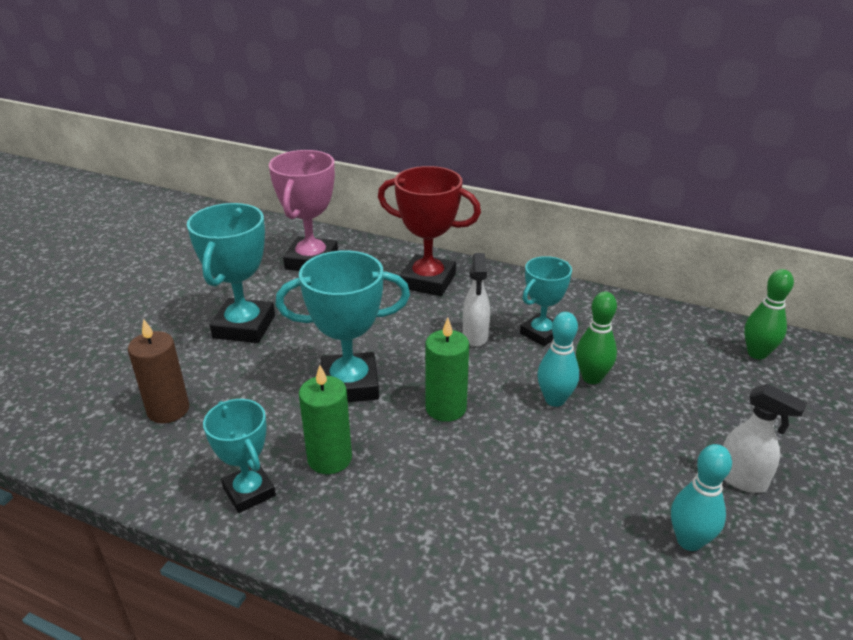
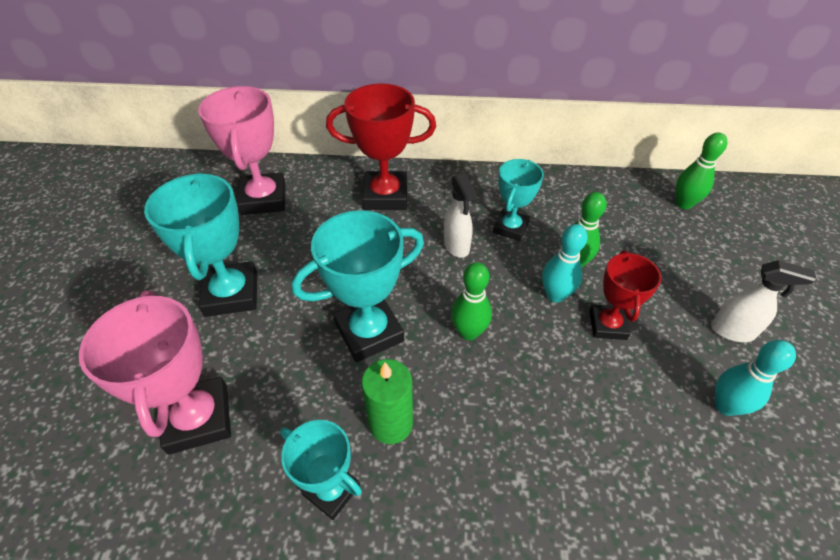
camera: 20 degrees left, 15 degrees up
brown candle [128,319,189,423] -> pink trophy [79,291,231,455]
green candle [425,318,469,422] -> green bowling pin [451,262,492,340]
none -> red trophy [589,250,662,340]

